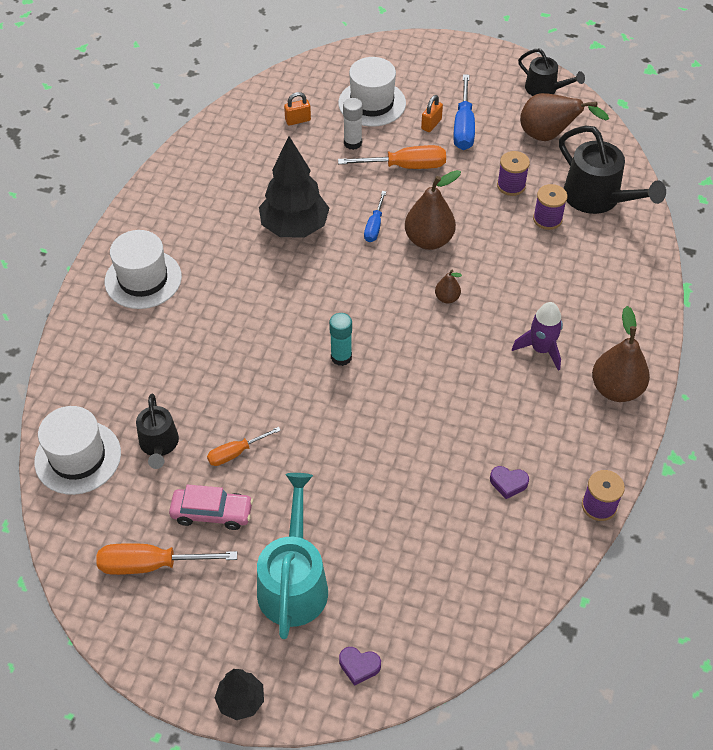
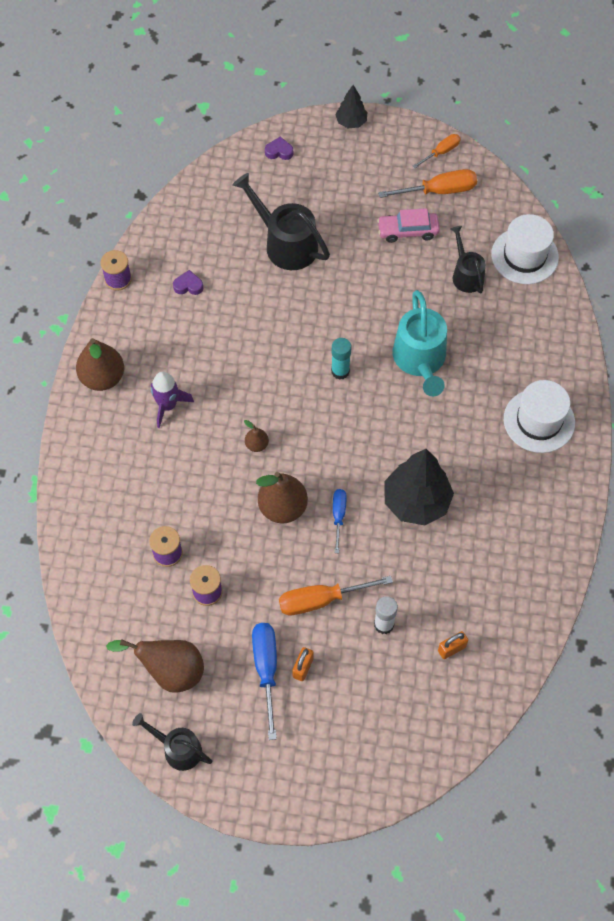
camera: 170 degrees right, 10 degrees up
orange screwdriver [207,427,281,466] -> orange screwdriver moved to [412,134,461,169]
turquoise watering can [257,473,328,639] -> turquoise watering can moved to [393,290,447,396]
white hat [338,57,406,127] -> none
black watering can [559,126,666,214] -> black watering can moved to [232,173,330,270]

